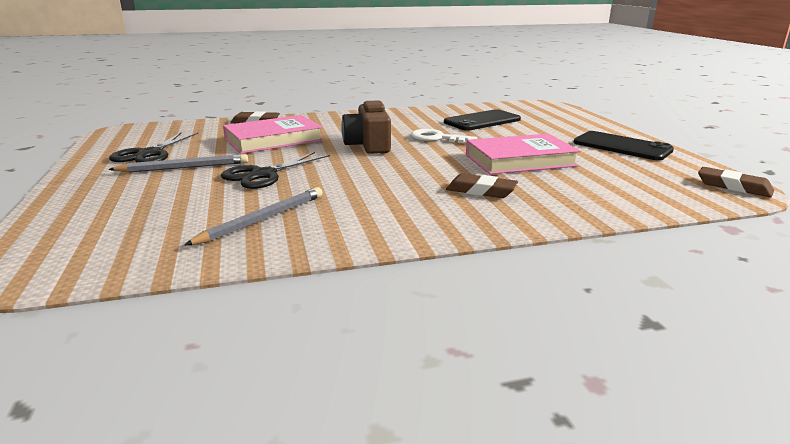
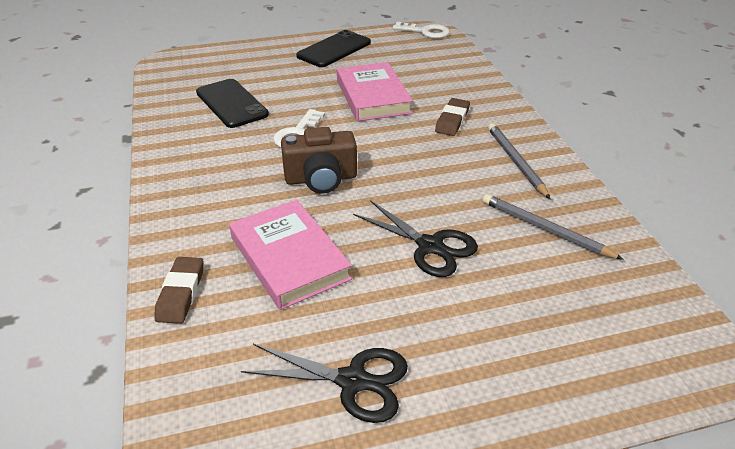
camera: 90 degrees left, 15 degrees up
grey pencil [108,154,248,172] -> grey pencil moved to [488,123,550,199]
brown eraser [698,167,774,197] -> white key [393,22,450,38]

